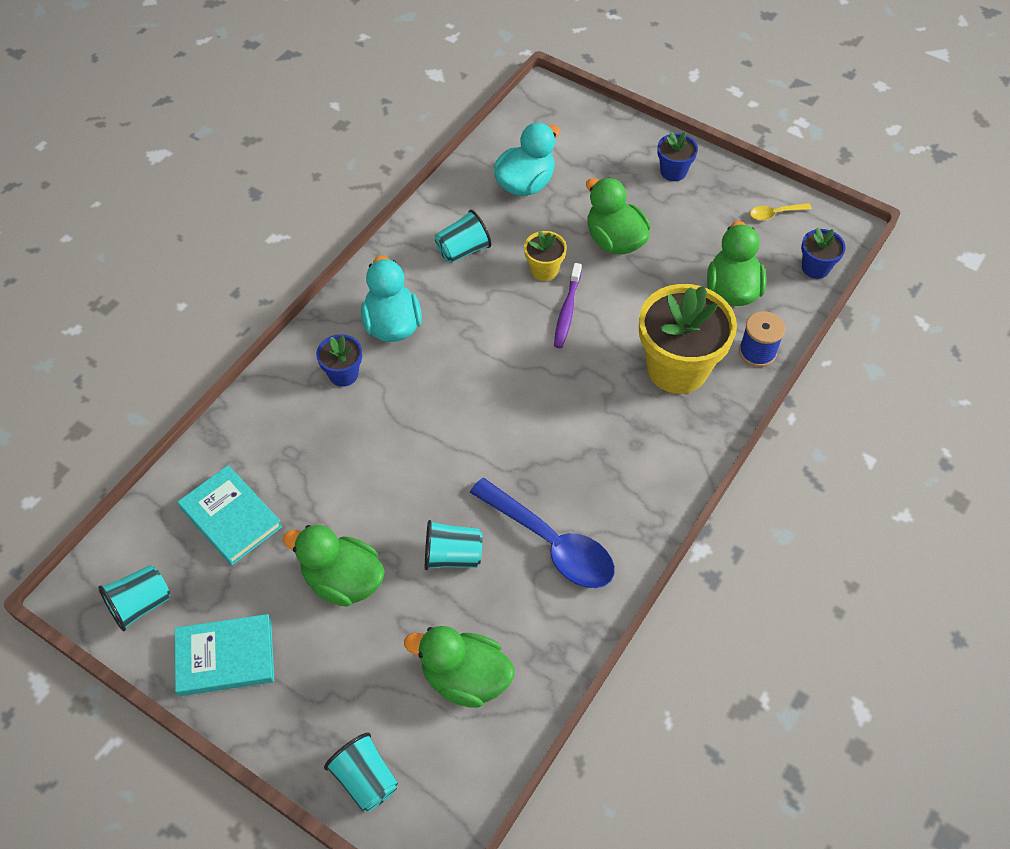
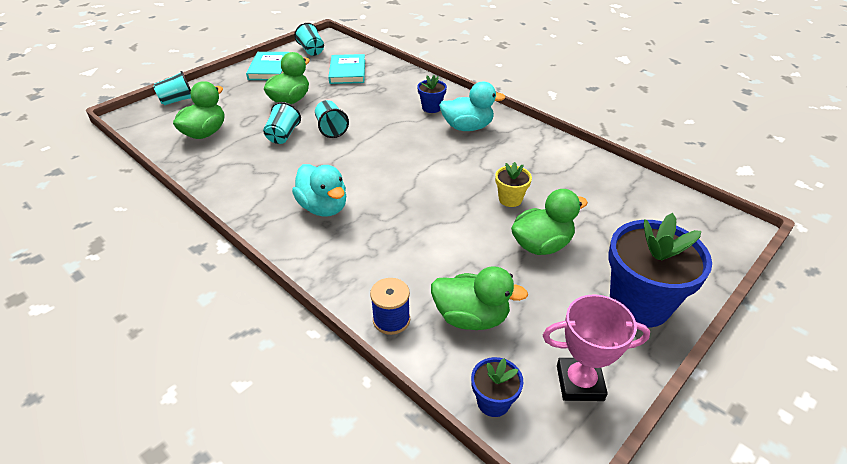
camera: 100 degrees right, 15 degrees down
turquoise book [178,465,282,565] -> turquoise book turned 60 degrees counterclockwise [328,54,365,84]
turquoise cup [435,210,492,263] -> turquoise cup moved to [315,100,349,138]
blue spoon [470,478,615,588] -> none
turquoise duck [494,122,560,196] -> turquoise duck moved to [292,164,346,217]
purple toothbrush [554,263,582,348] -> none
yellow flower pot [639,284,737,394] -> none
blue flower pot [657,131,698,181] -> blue flower pot [608,213,712,328], size x2.08
yellow spoon [750,203,812,221] -> pink trophy [543,294,650,401]

